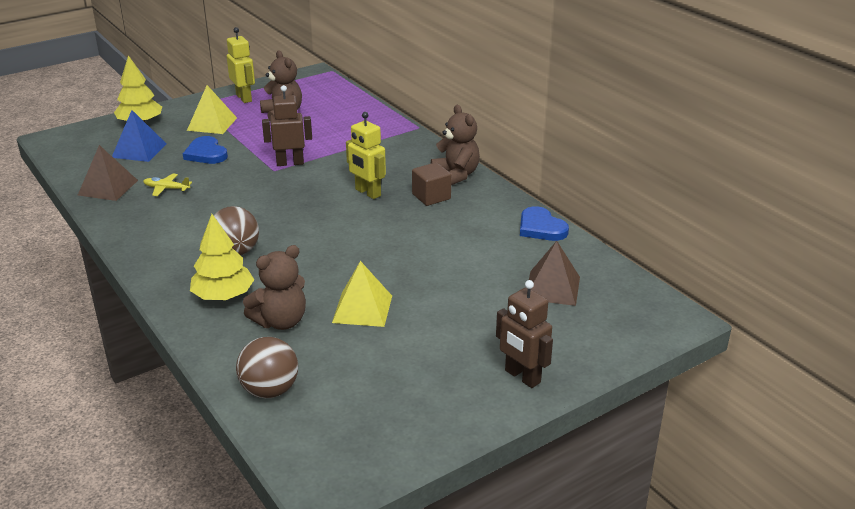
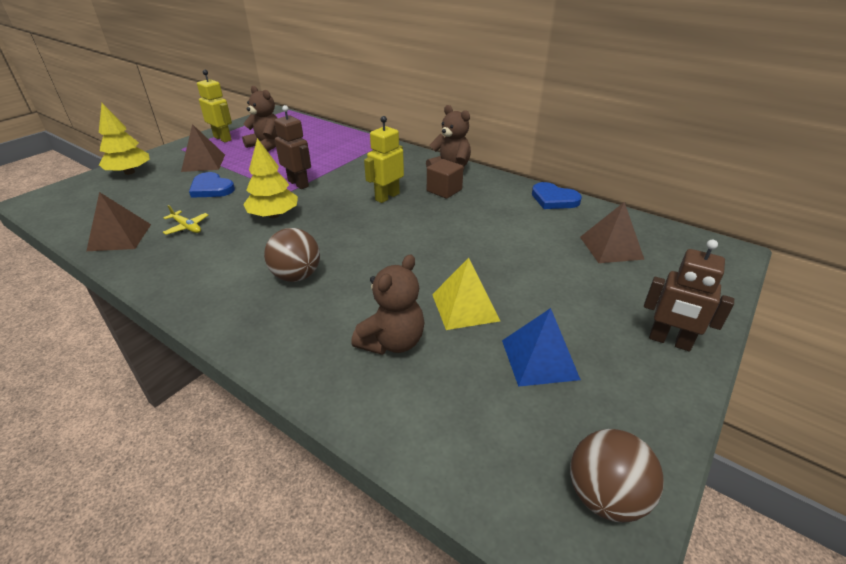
camera: 20 degrees left, 5 degrees up
blue pyramid [112,110,166,162] -> blue pyramid moved to [502,308,581,387]
yellow plane [143,174,192,196] -> yellow plane turned 135 degrees counterclockwise [163,205,209,235]
yellow pyramid [187,85,237,134] -> brown pyramid [181,124,225,172]
yellow tree [190,214,255,300] -> yellow tree moved to [243,138,298,218]
brown ball [236,337,298,398] -> brown ball moved to [570,429,664,522]
brown robot [262,85,312,166] -> brown robot turned 75 degrees clockwise [274,105,311,189]
yellow robot [346,112,386,199] -> yellow robot turned 105 degrees clockwise [364,116,404,203]

